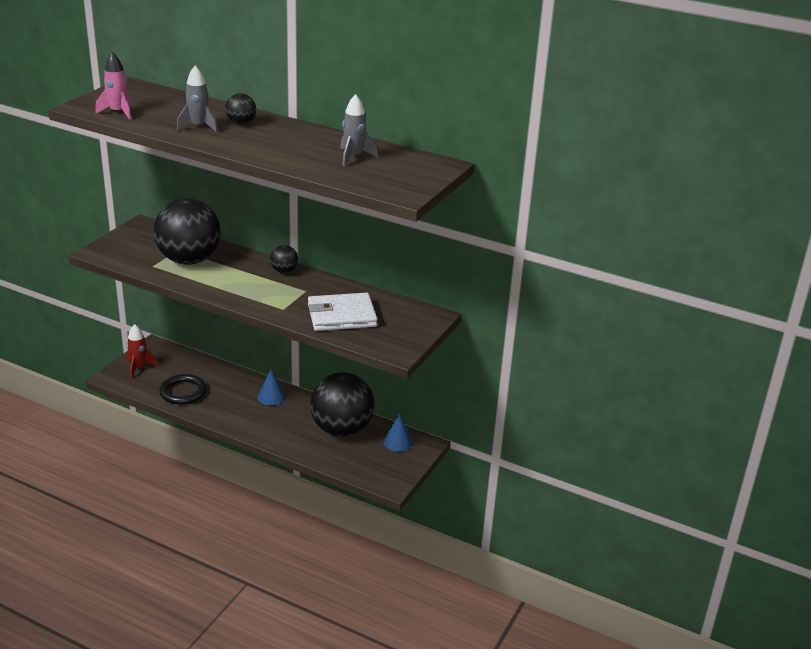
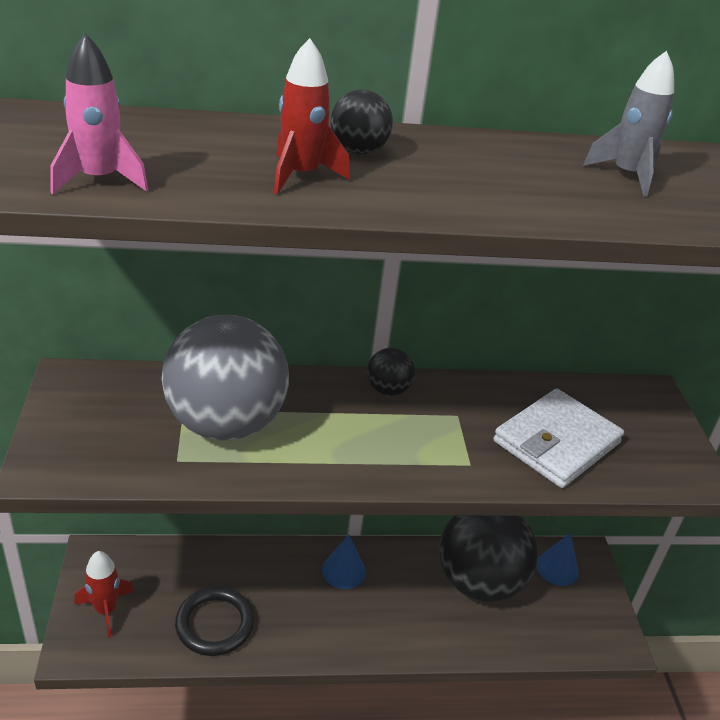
camera: 35 degrees left, 5 degrees up
black ball [154,198,221,265] -> grey ball [162,315,289,441]
grey rocket [177,65,218,132] -> red rocket [274,38,350,194]

